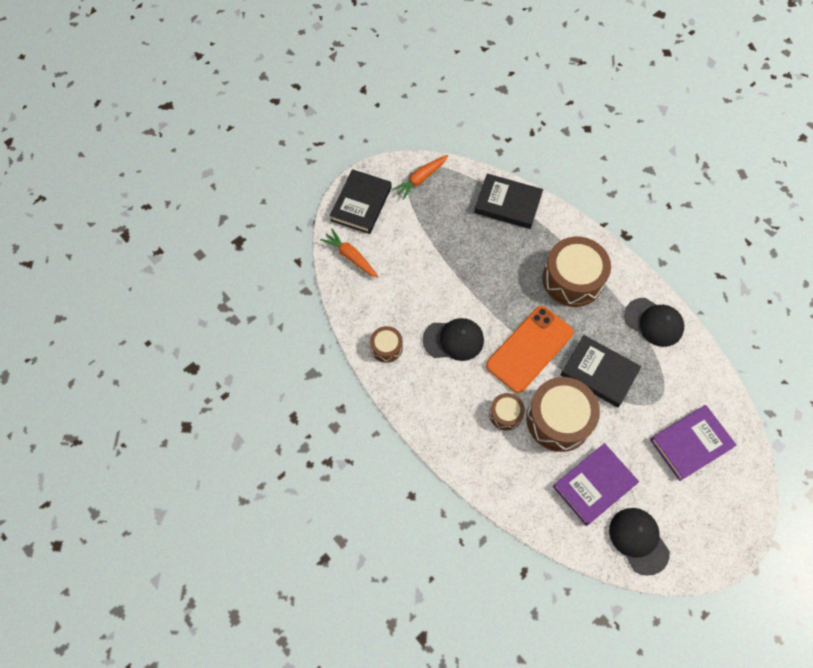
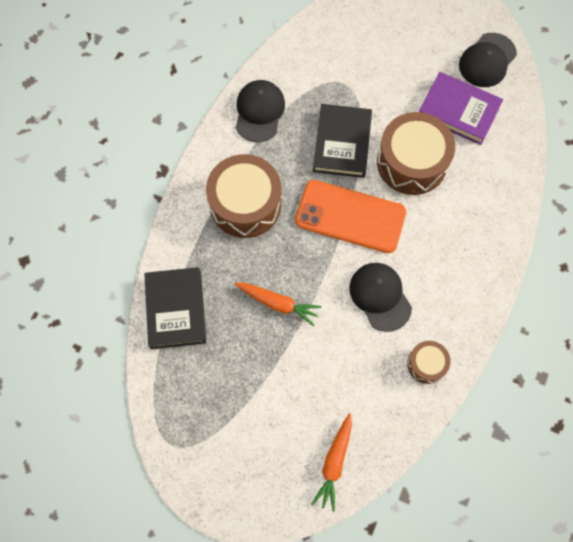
camera: 115 degrees left, 5 degrees up
black book [330,169,392,234] -> none
orange carrot [392,155,448,200] -> orange carrot moved to [234,283,322,326]
brown drum [489,393,525,430] -> none
purple book [650,405,737,481] -> none

